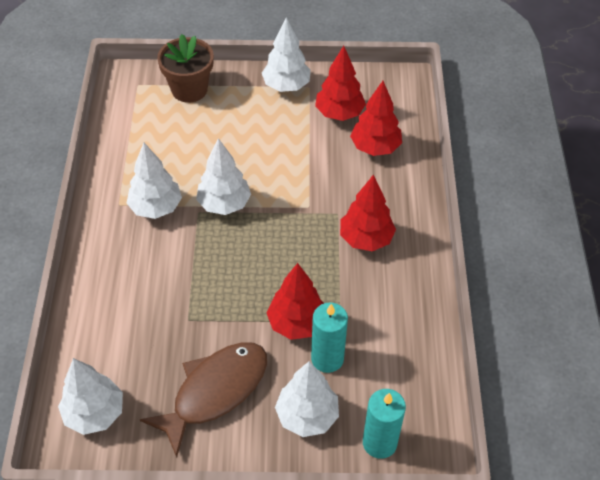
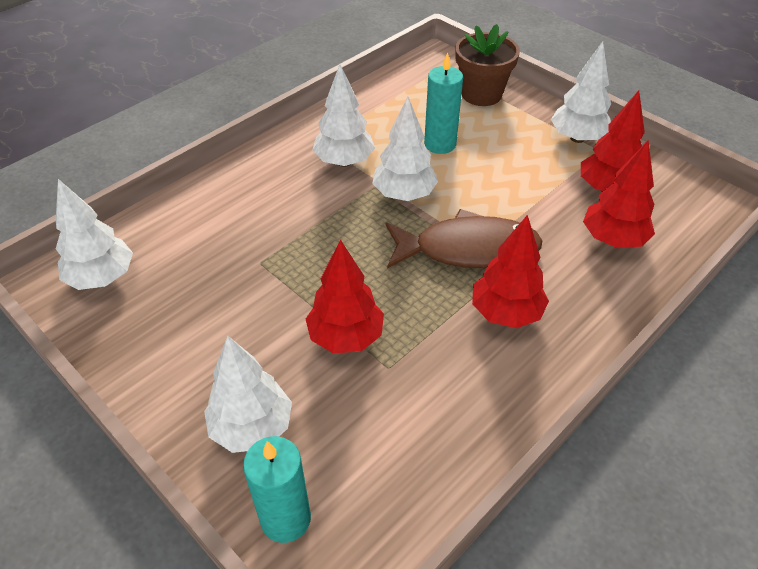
camera: 45 degrees right, 5 degrees down
brown fish [140,342,267,457] -> brown fish moved to [386,209,543,269]
turquoise candle [311,302,348,373] -> turquoise candle moved to [424,53,463,154]

